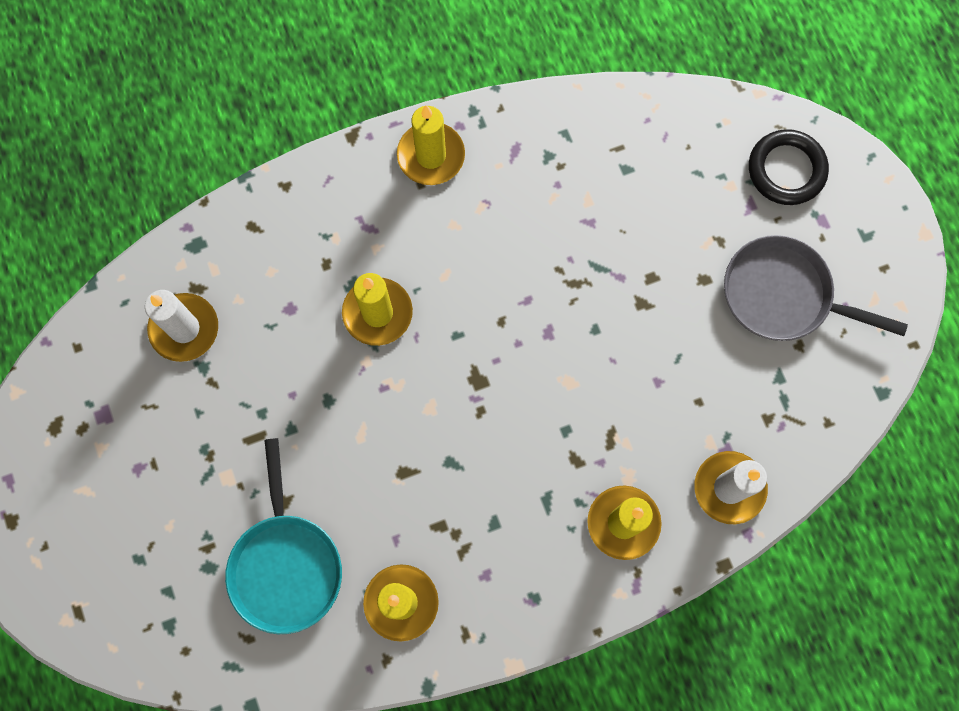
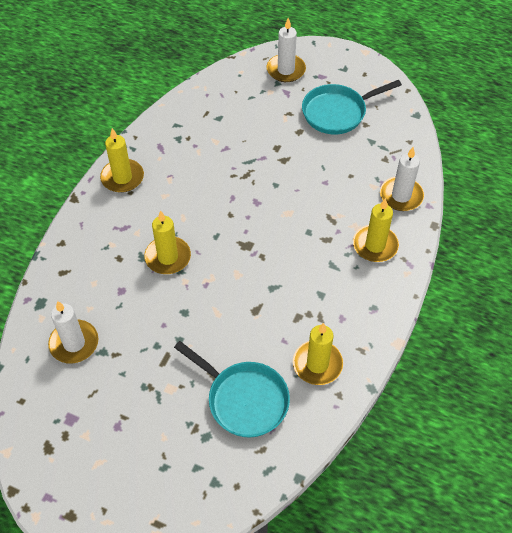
camera: 45 degrees left, 20 degrees down
grey pan [724,235,908,341] -> turquoise pan [302,80,402,134]
black ring [749,129,829,205] -> white candle [267,18,306,82]

